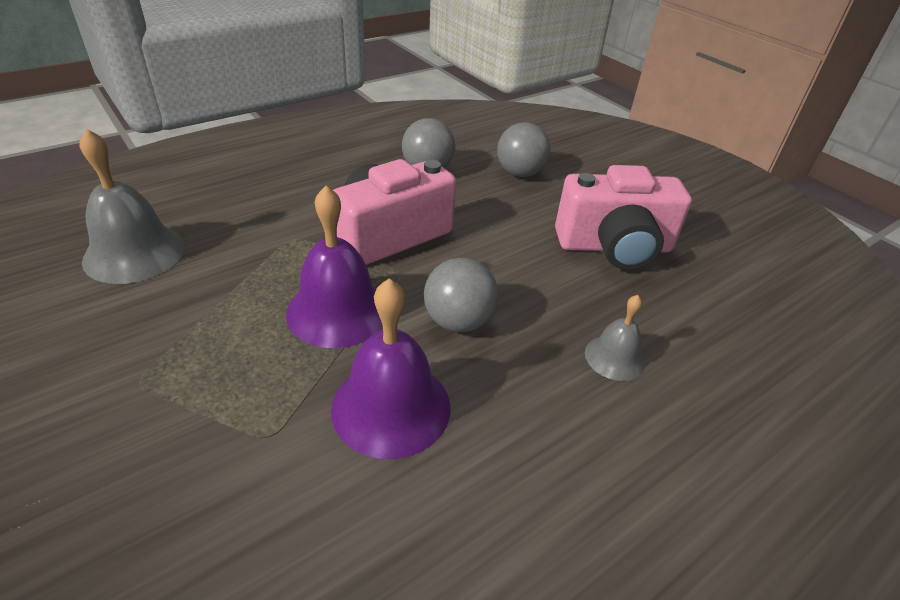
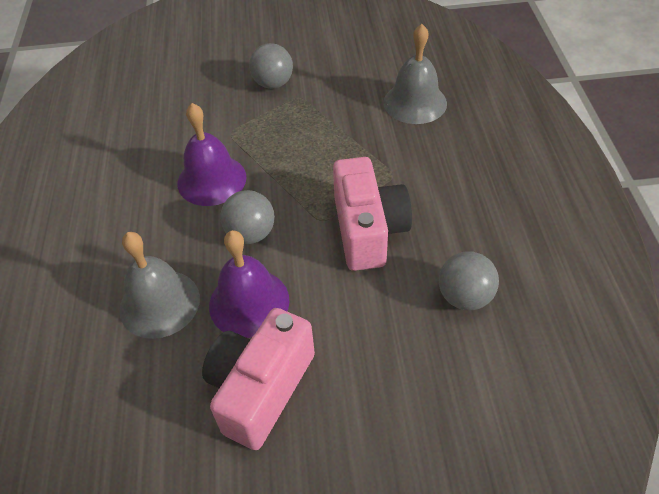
camera: 125 degrees right, 10 degrees up
purple bell [286,186,383,348] -> purple bell moved to [209,230,289,338]
grey ball [497,122,551,177] -> grey ball moved to [249,43,293,89]
grey bell [585,295,645,381] -> grey bell [119,232,200,339], size x1.78

